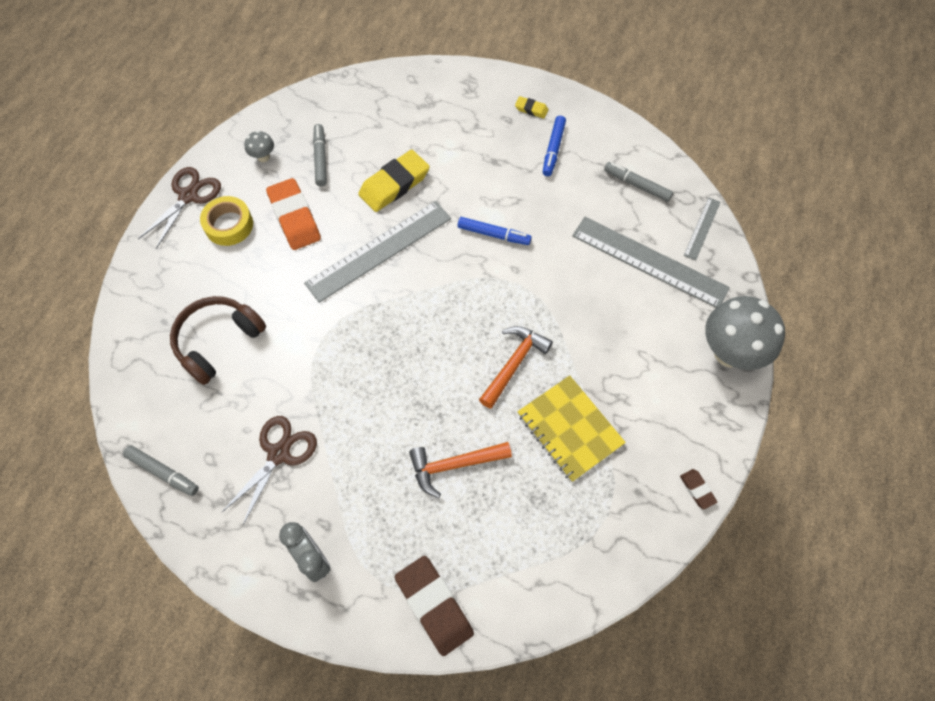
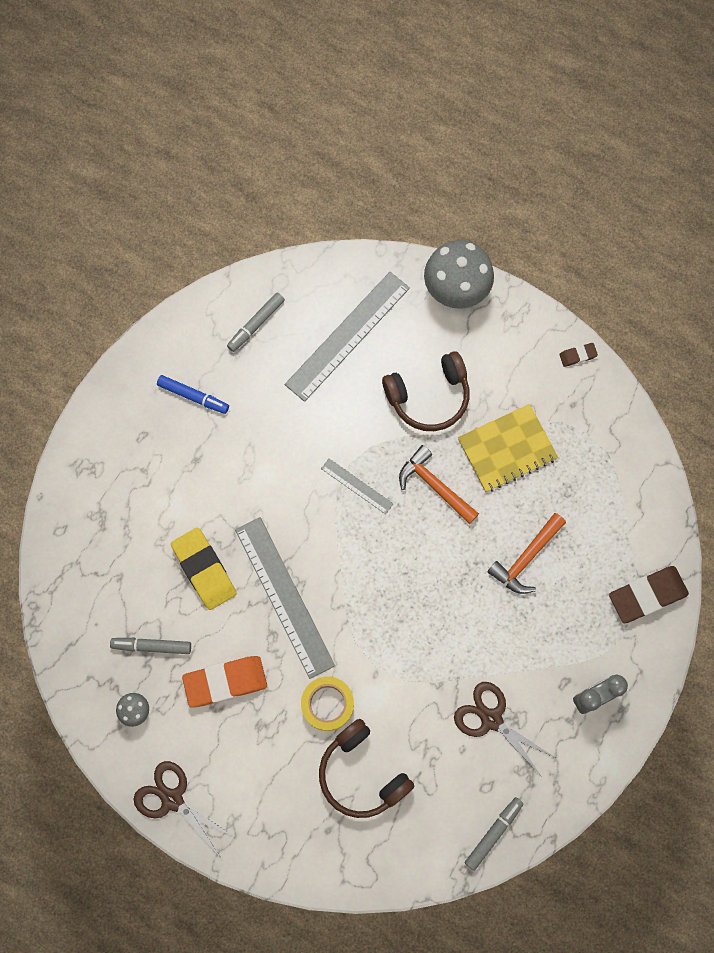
camera: 80 degrees left, 10 degrees up
yellow tape [200,196,253,246] -> yellow tape moved to [301,676,354,731]
orange hammer [409,442,512,498] -> orange hammer turned 45 degrees clockwise [487,513,566,594]
blue marker [458,217,532,245] -> none
yellow eraser [515,96,549,118] -> none
grey ruler [684,197,721,261] -> grey ruler moved to [321,459,393,514]
none -> brown headphones [382,351,470,431]

